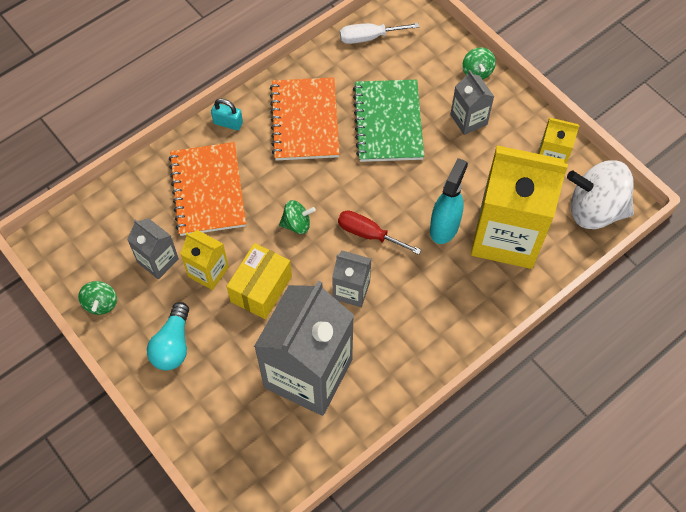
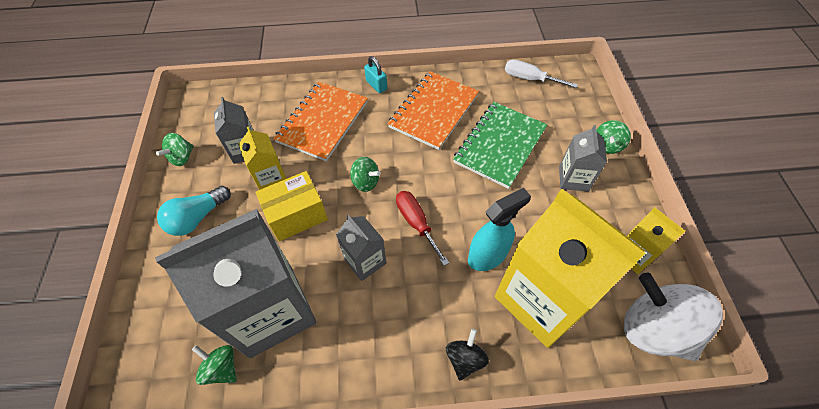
camera: 35 degrees right, 5 degrees down
none -> green spinning top [192,345,237,385]
none -> black spinning top [446,329,489,381]

